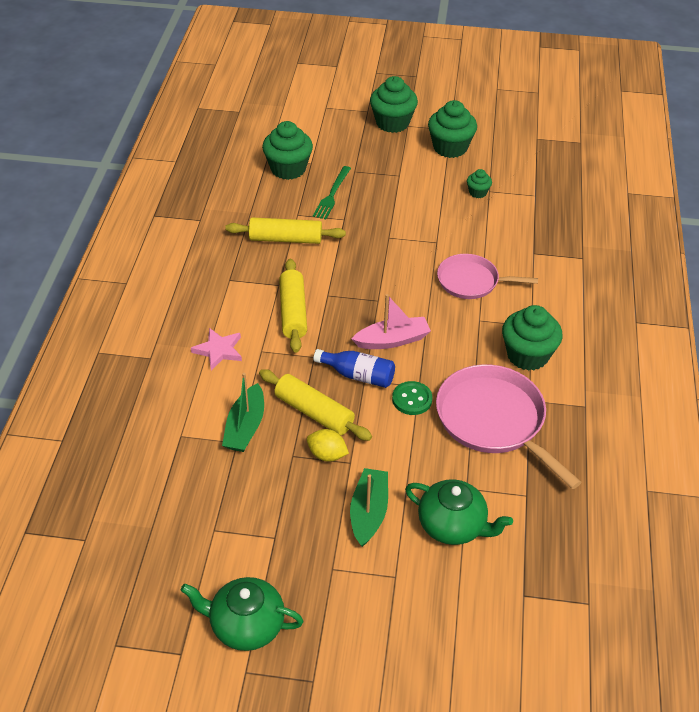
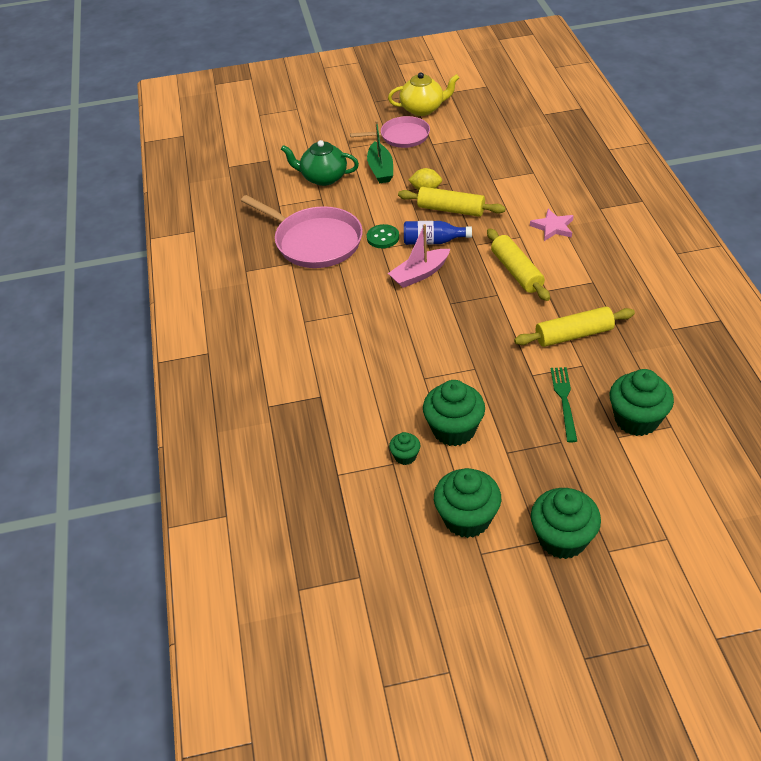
camera: 165 degrees right, 0 degrees up
green teapot [181,577,303,651] -> yellow teapot [388,72,459,116]
green boat [222,373,264,452] -> none
pink pan [437,254,538,299] -> pink pan moved to [350,116,430,148]
green cupcake [502,305,563,371] -> green cupcake moved to [423,380,485,446]

